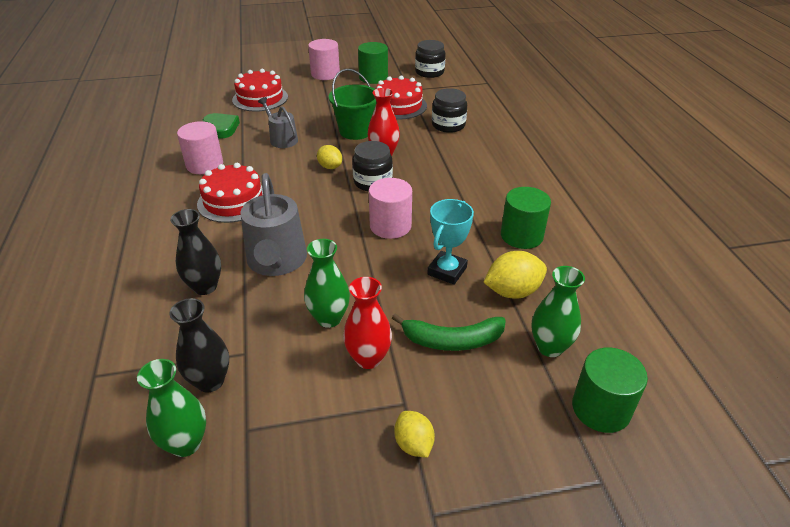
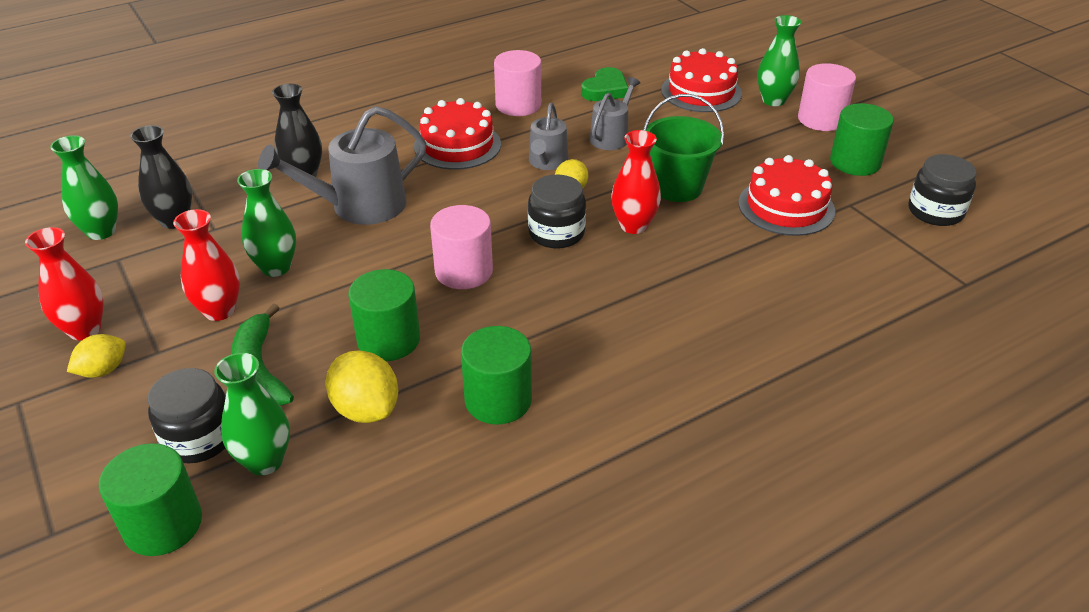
camera: 70 degrees right, 0 degrees up
turquoise trophy [427,199,474,285] -> green cylinder [348,269,420,361]
black jar [432,88,467,133] -> black jar moved to [148,368,226,463]
none -> red vase [25,227,104,340]
none -> grey watering can [529,103,568,170]
none -> green vase [757,15,801,106]

